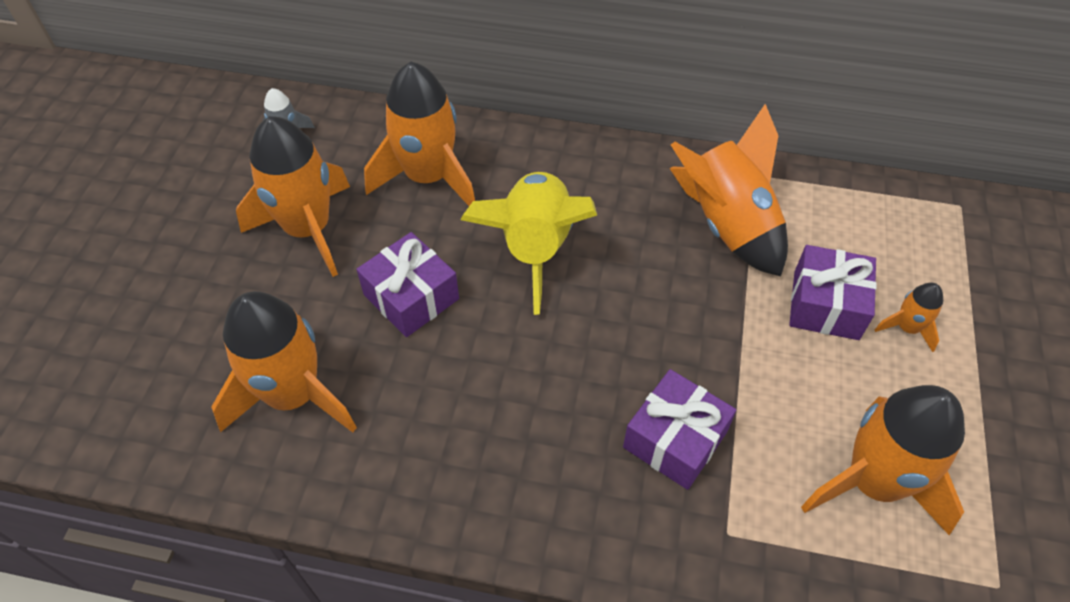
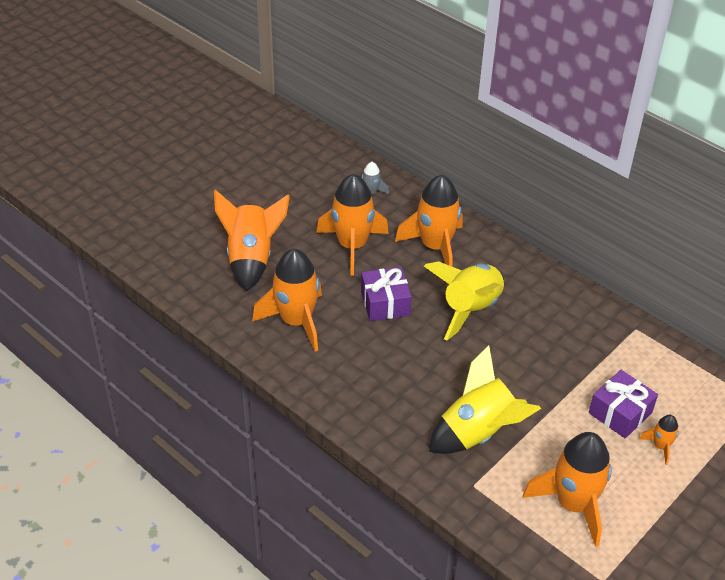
camera: 30 degrees right, 10 degrees down
purple gift [623,369,736,490] -> yellow rocket [429,345,541,454]
orange rocket [669,104,788,276] -> orange rocket moved to [214,190,290,291]

